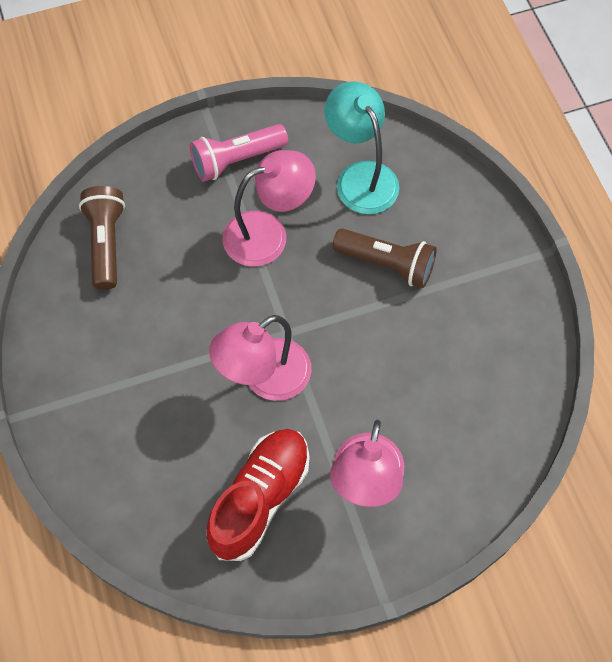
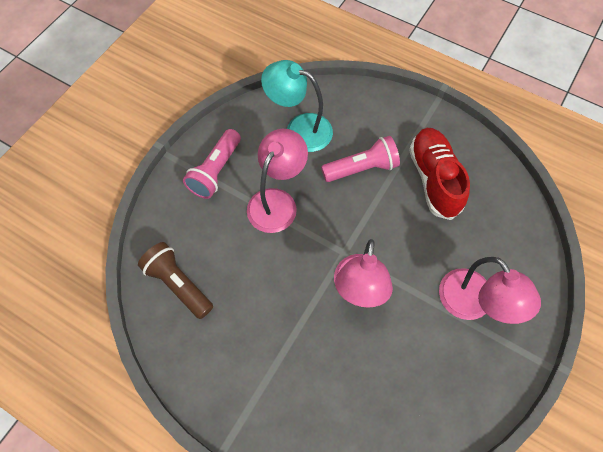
camera: 40 degrees left, 0 degrees up
red shoe [206,429,309,561] -> red shoe moved to [409,128,470,220]
brown flashlight [332,228,437,288] -> pink flashlight [321,136,400,182]

